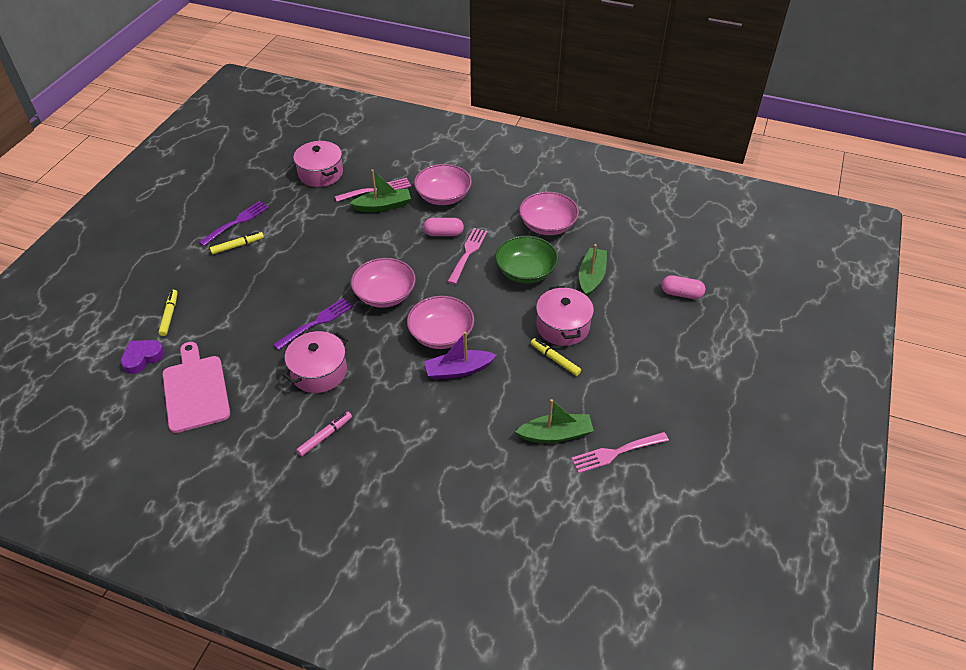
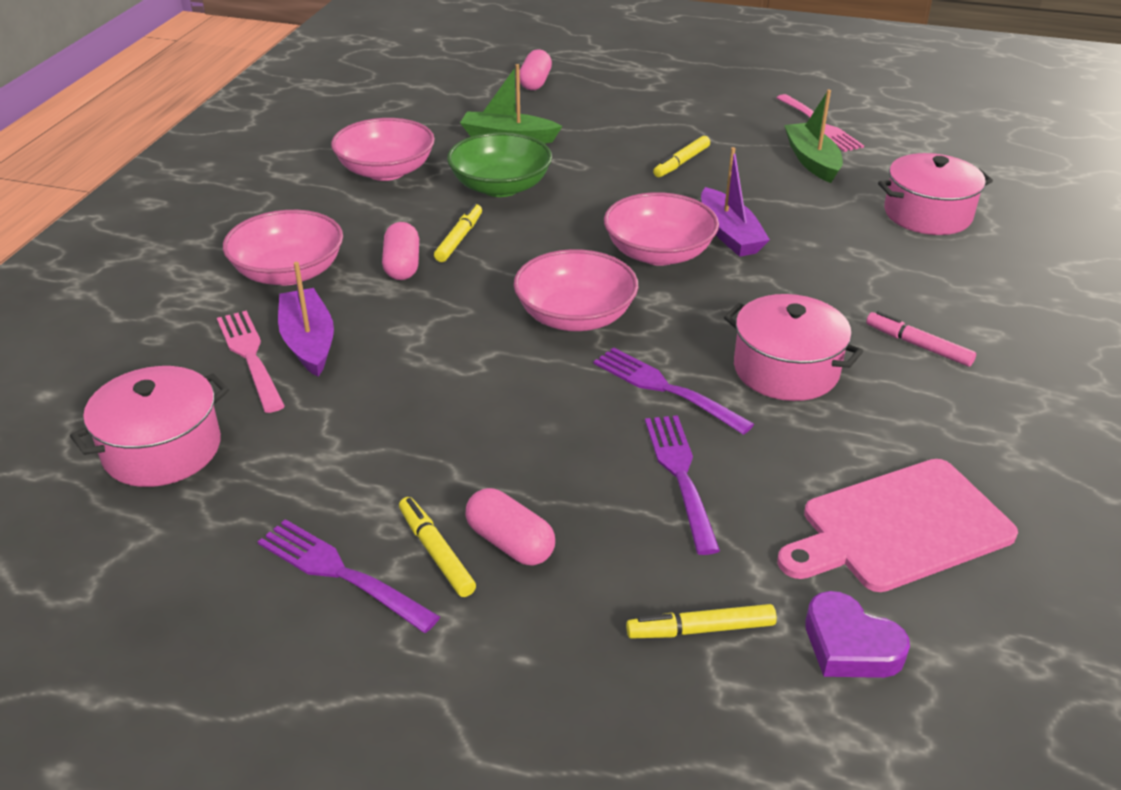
camera: 95 degrees left, 10 degrees down
green boat [350,169,411,212] -> purple boat [278,262,334,377]
pink fork [447,228,487,284] -> yellow marker [434,203,482,262]
pink pot [536,286,594,346] -> pink pot moved to [878,153,993,235]
none -> pink capsule [466,488,555,566]
none -> purple fork [645,415,720,555]

